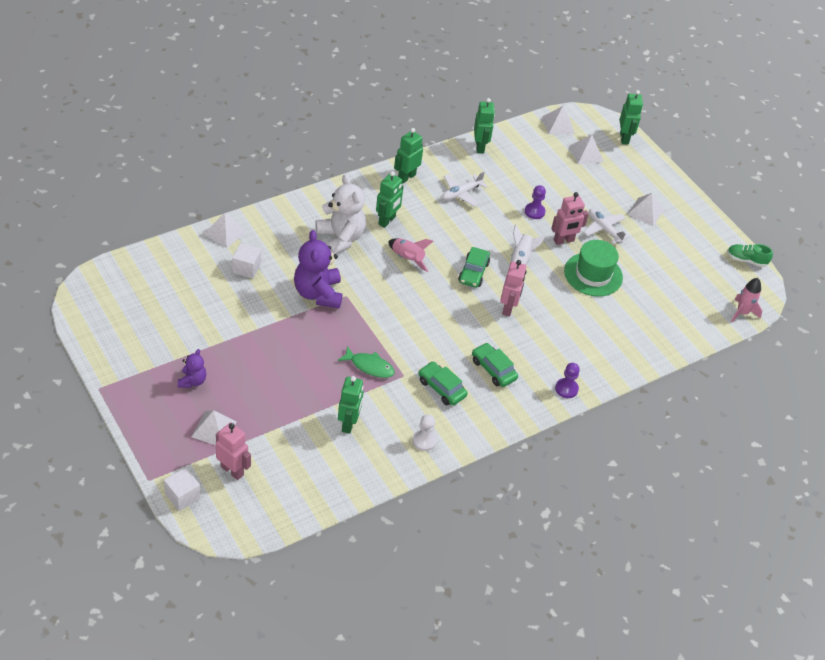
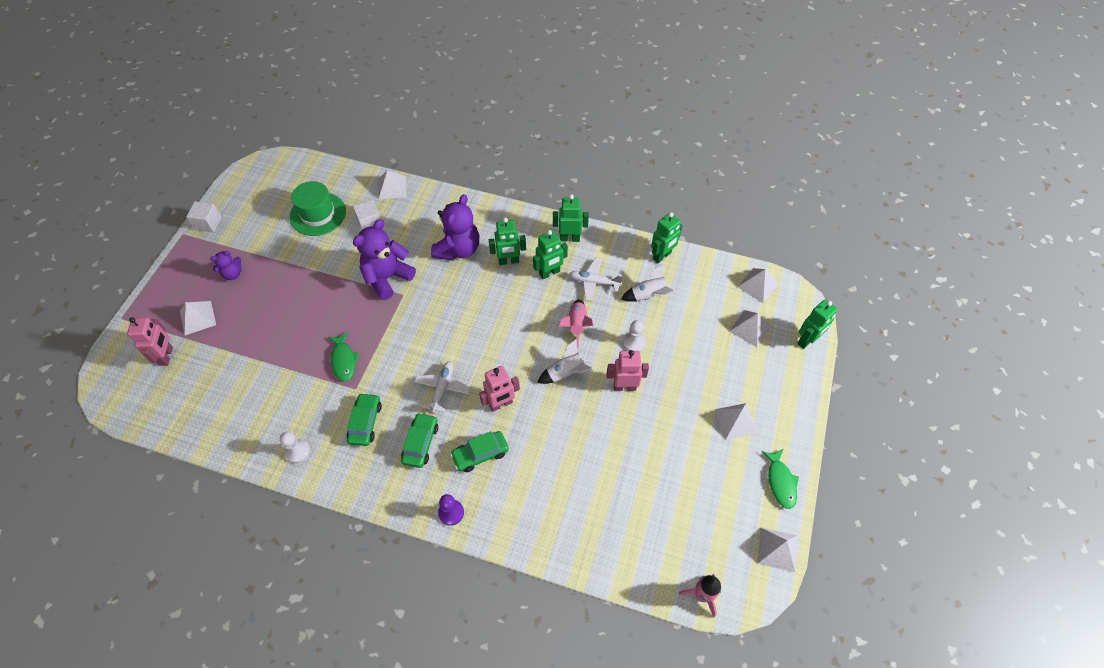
camera: 55 degrees right, 10 degrees up
white cube [164,467,201,511] -> white cube moved to [186,201,222,233]
white teddy bear [316,174,366,254] -> purple teddy bear [431,194,479,261]
green robot [338,376,363,434] -> green robot moved to [533,230,568,279]
pink rocket [388,238,433,272] -> pink rocket moved to [559,300,593,348]
green car [458,247,490,288] -> green car moved to [450,431,509,472]
purple pawn [525,185,546,219] -> white pawn [623,320,646,351]
pink robot [551,192,589,245] -> pink robot turned 150 degrees clockwise [607,350,649,391]
green hat [564,240,623,297] -> green hat moved to [290,181,346,236]
white plane [583,209,629,244] -> white plane moved to [414,361,471,413]
green shoe [727,244,773,267] -> white pyramid [757,528,797,572]
none -> white rocket [621,264,675,302]
none -> green fish [762,449,799,509]

